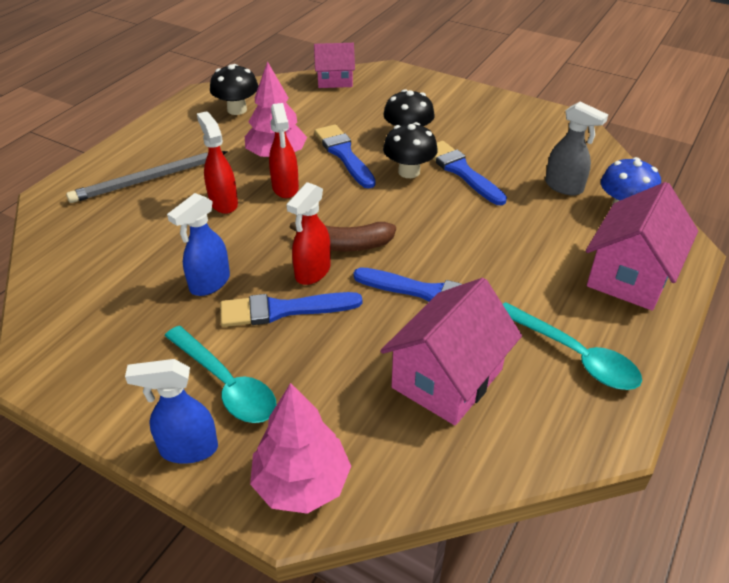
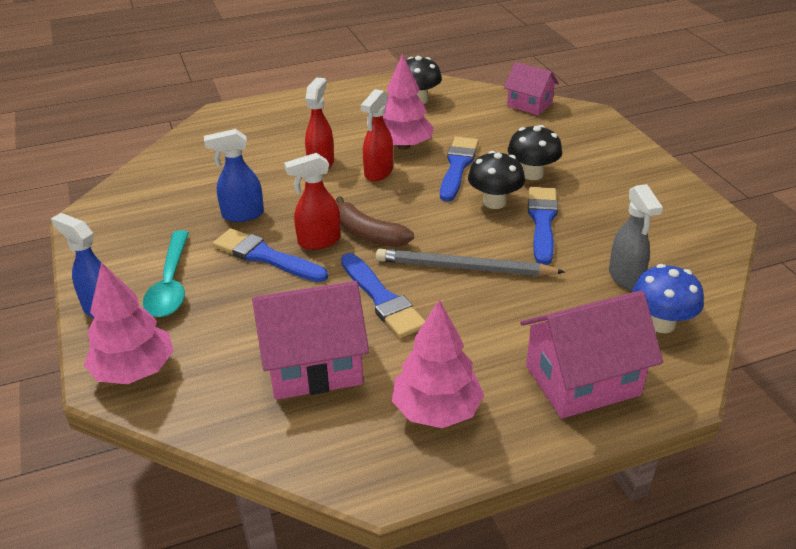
camera: 40 degrees right, 5 degrees down
grey pencil [66,151,228,203] -> grey pencil moved to [376,249,565,276]
turquoise spoon [503,302,642,390] -> pink tree [392,300,484,428]

